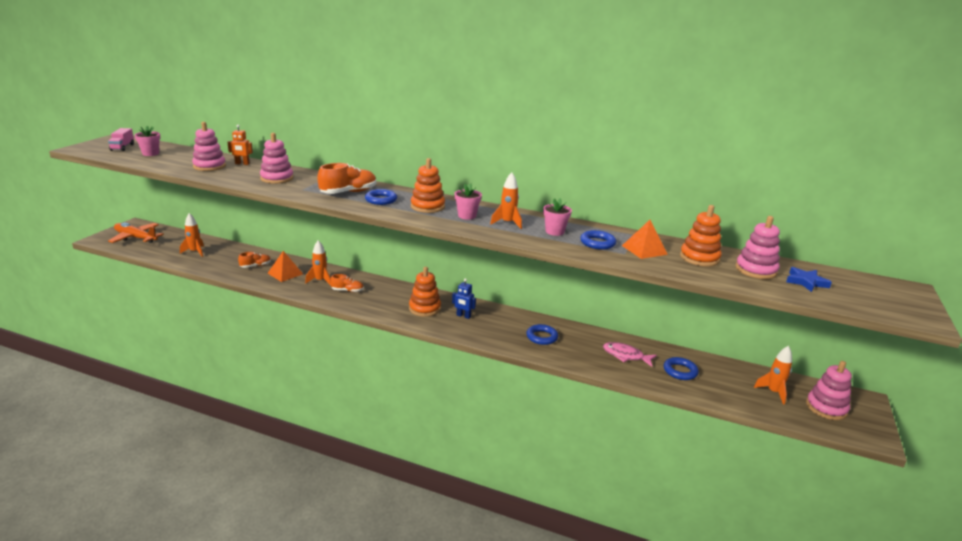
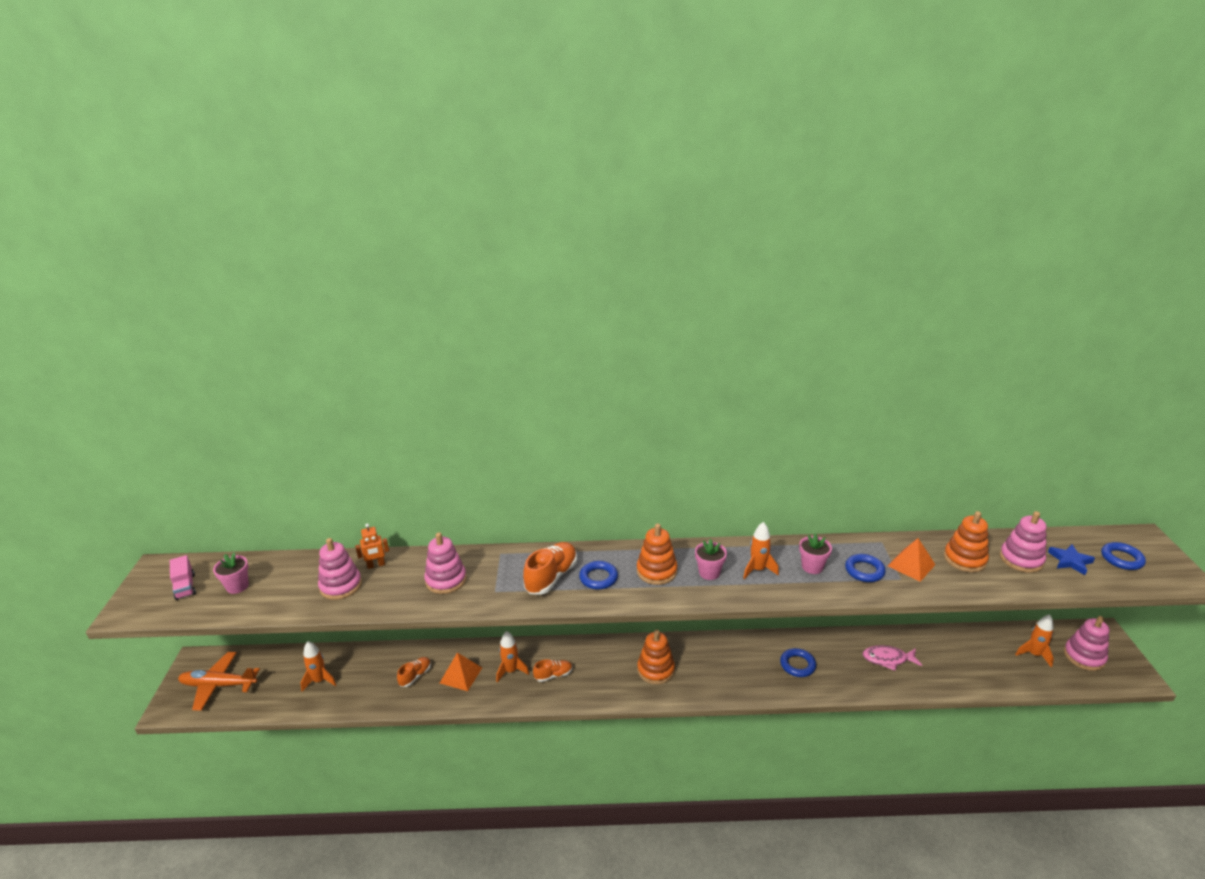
camera: 20 degrees left, 5 degrees up
blue robot [452,279,476,319] -> none
blue ring [664,357,699,380] -> blue ring moved to [1101,542,1146,570]

